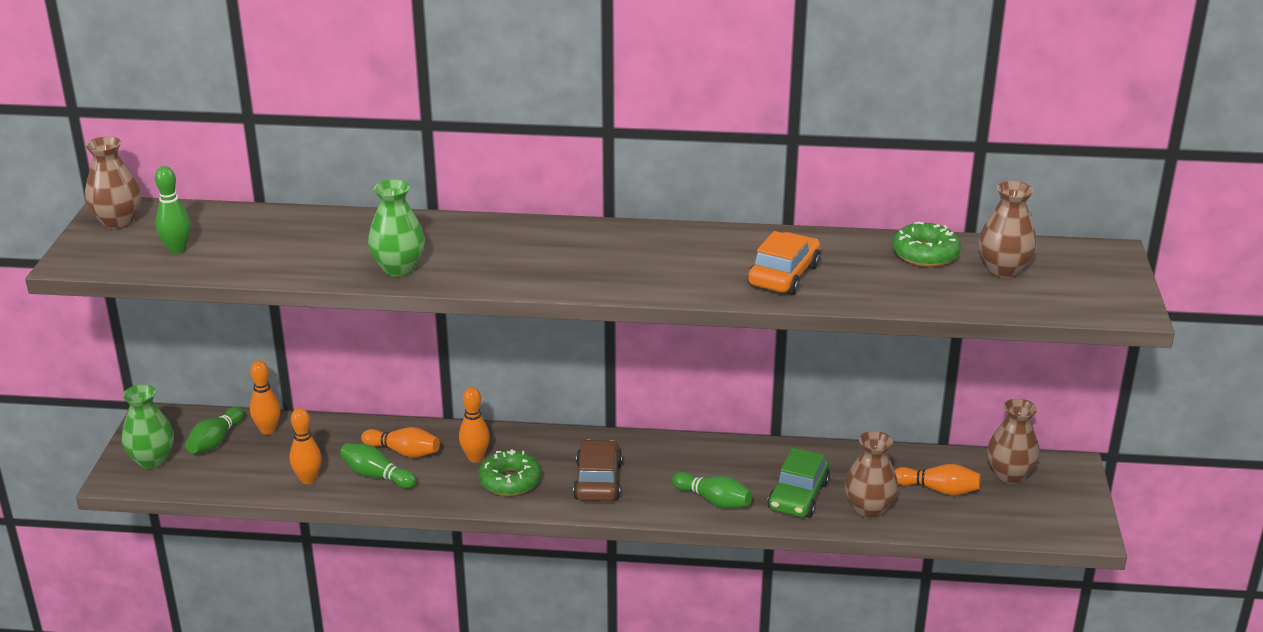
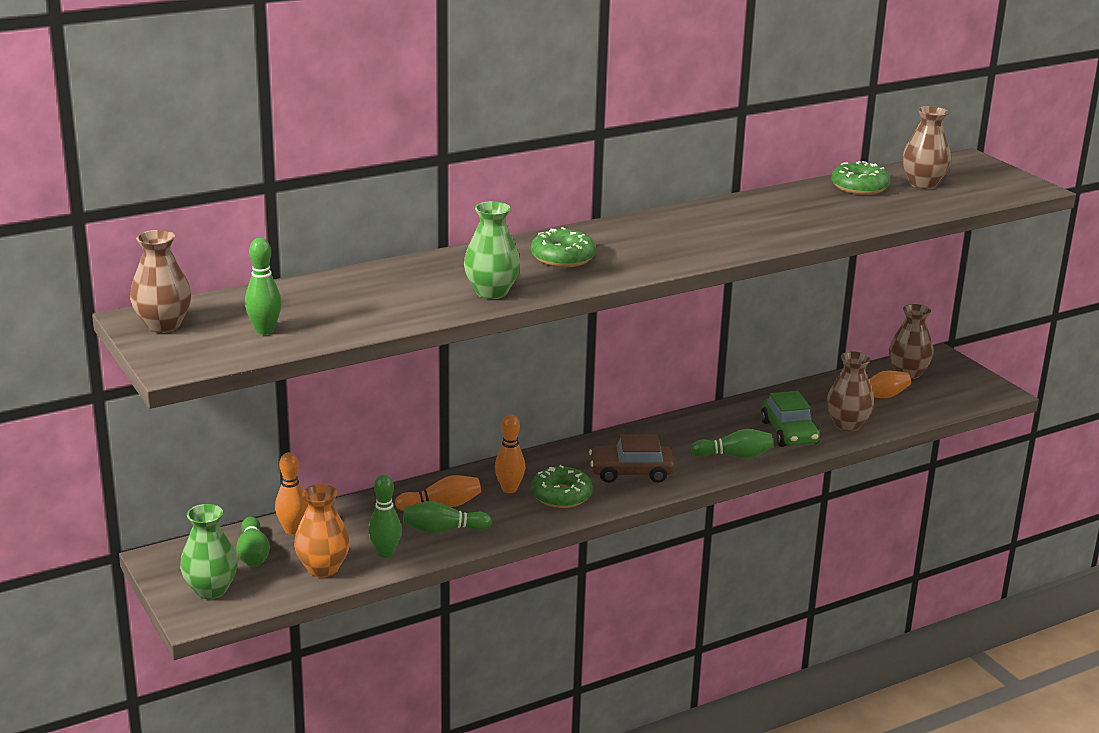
camera: 35 degrees left, 5 degrees down
orange bowling pin [290,408,322,484] -> green bowling pin [368,475,401,558]
brown car [573,440,622,501] -> brown car turned 60 degrees counterclockwise [589,434,675,483]
orange car [748,231,820,295] -> none
none -> orange vase [294,484,350,577]
none -> green donut [531,227,596,267]

